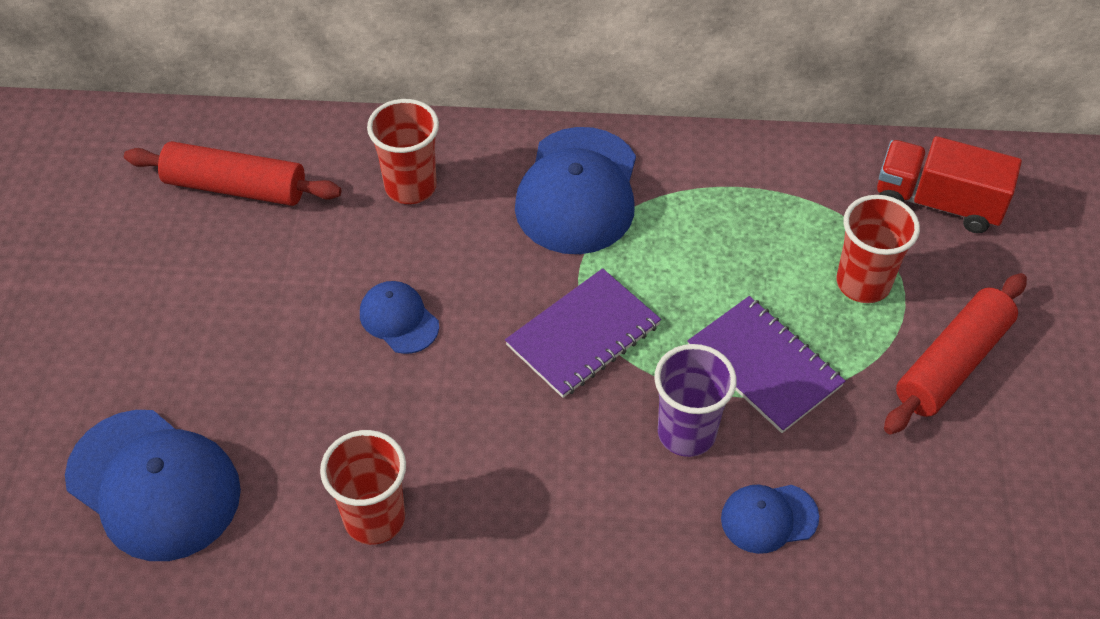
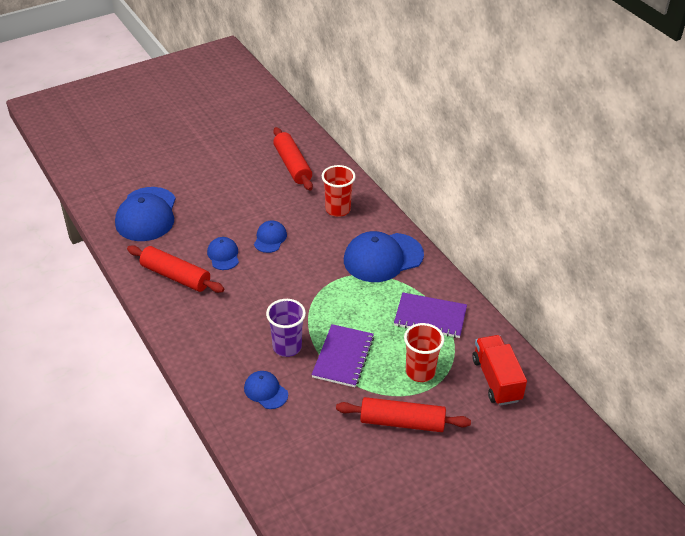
camera: 55 degrees right, 10 degrees down
red cup [320,430,406,545] -> red rolling pin [127,246,224,293]
purple notebook [505,268,661,398] -> purple notebook moved to [394,292,467,338]
none -> blue cap [207,237,239,270]

